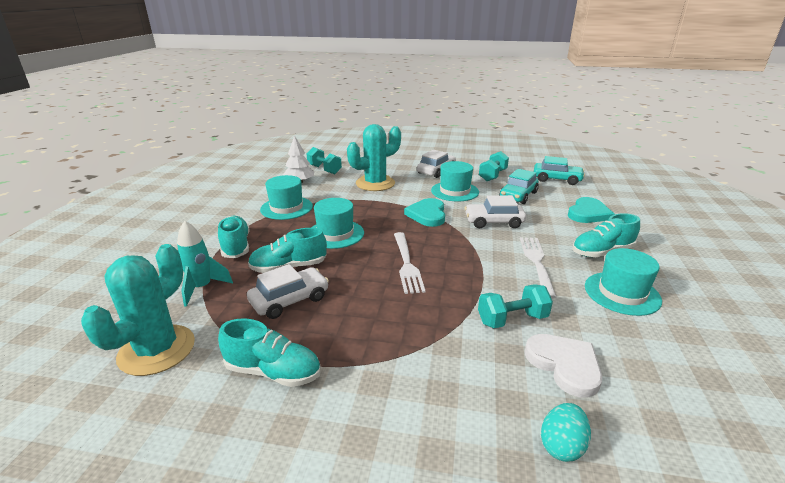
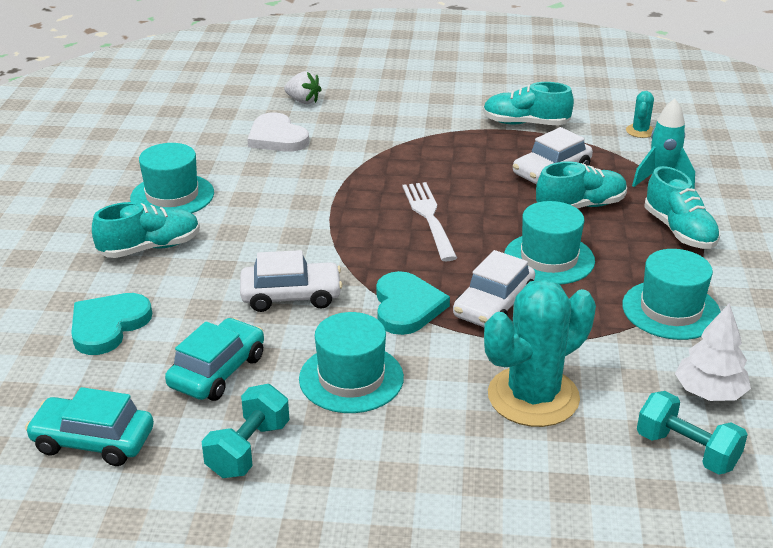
camera: 175 degrees right, 5 degrees up
turquoise cactus [81,244,195,376] -> turquoise cactus [626,91,654,138], size x0.45
white car [417,150,456,178] -> white car moved to [453,250,535,327]
turquoise dumbbell [478,284,553,328] -> none
white fork [520,237,556,299] -> none
turquoise egg [541,403,591,462] -> white strawberry [284,71,322,104]

